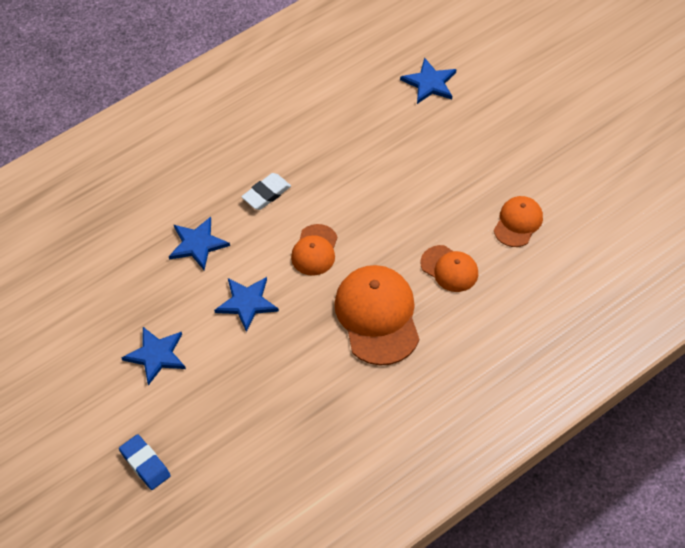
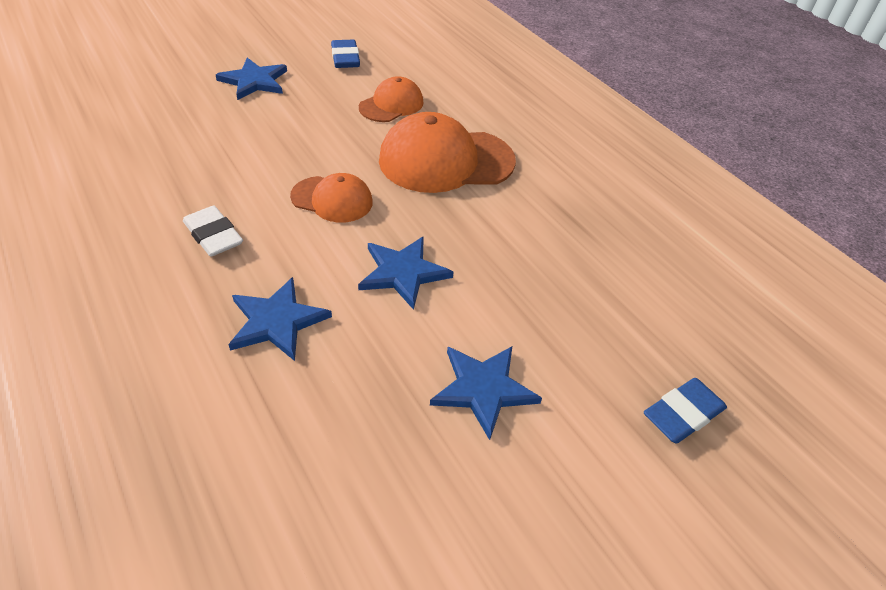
camera: 90 degrees left, 10 degrees down
blue star [400,57,456,104] -> blue star moved to [216,58,287,100]
orange cap [494,196,543,247] -> blue eraser [331,40,360,68]

